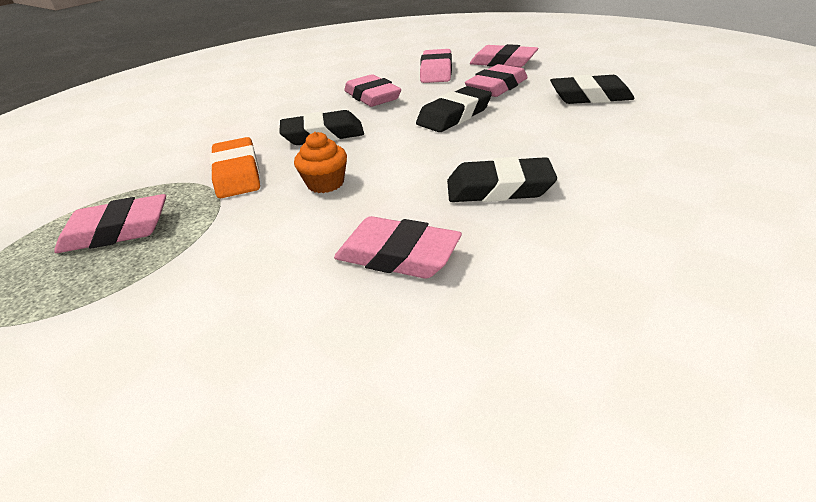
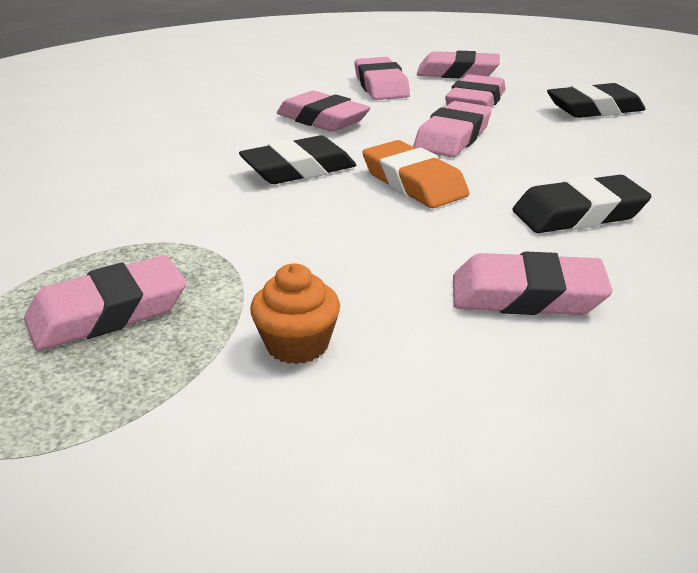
camera: 20 degrees left, 5 degrees down
orange eraser [210,137,260,198] -> orange eraser moved to [362,140,469,208]
orange cupcake [294,132,347,193] -> orange cupcake moved to [250,263,340,364]
black eraser [416,86,492,132] -> pink eraser [413,101,492,157]

